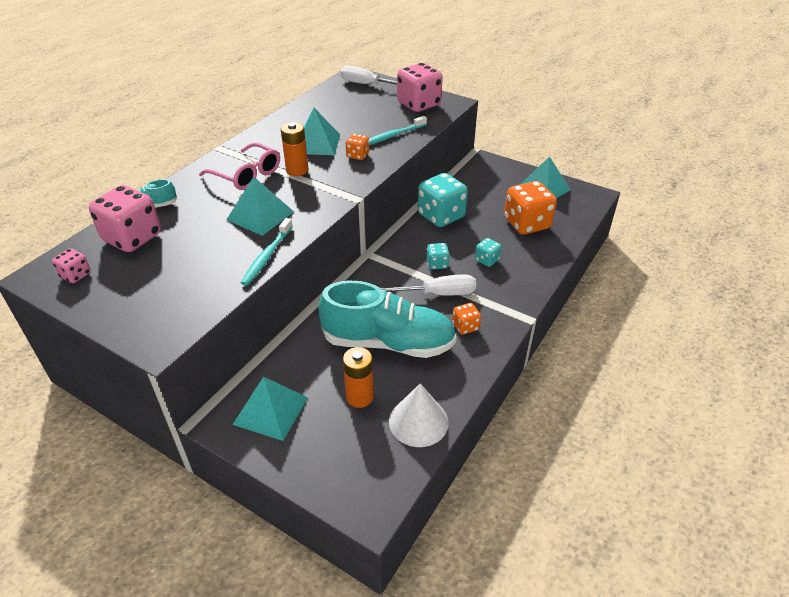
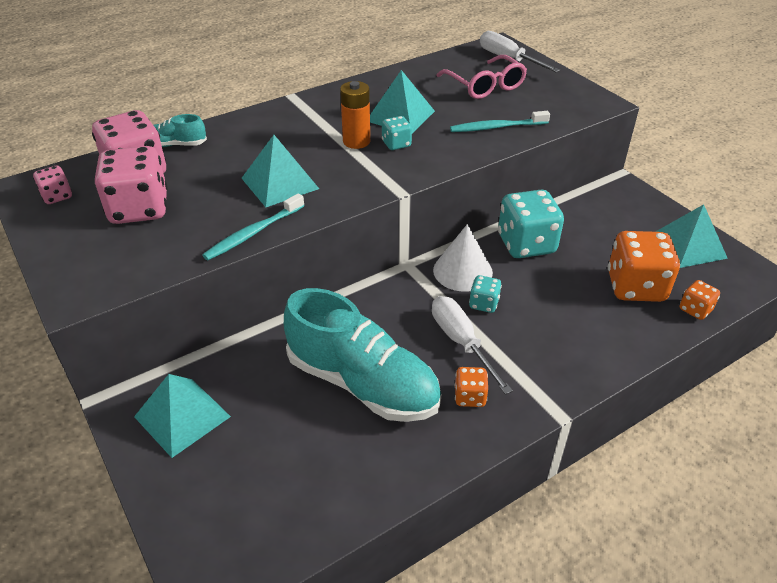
camera: 25 degrees right, 0 degrees up
pink glasses [199,143,280,190] -> pink glasses moved to [436,55,527,99]
orange battery [343,347,374,408] -> none
orange dice [346,134,369,160] -> orange dice moved to [679,280,720,320]
white screwdriver [381,274,476,296] -> white screwdriver turned 135 degrees counterclockwise [432,296,513,395]
white cone [389,383,449,447] -> white cone moved to [433,224,493,292]
pink dice [397,63,443,112] -> pink dice moved to [95,146,168,224]
turquoise dice [475,238,502,267] -> turquoise dice moved to [382,116,412,150]

